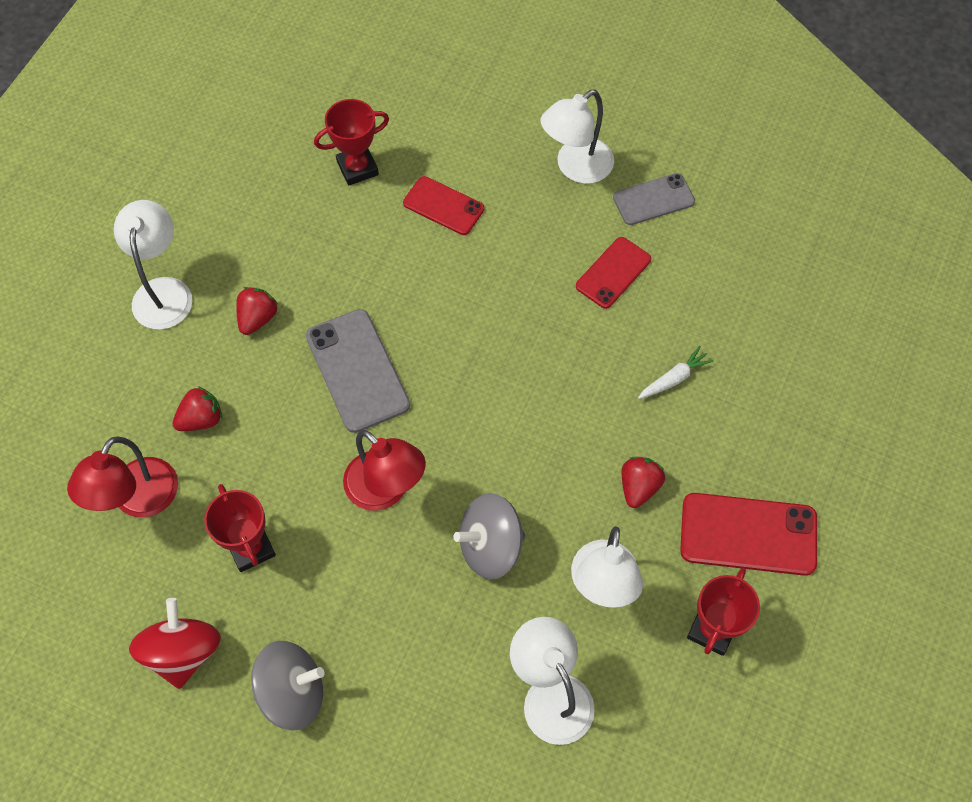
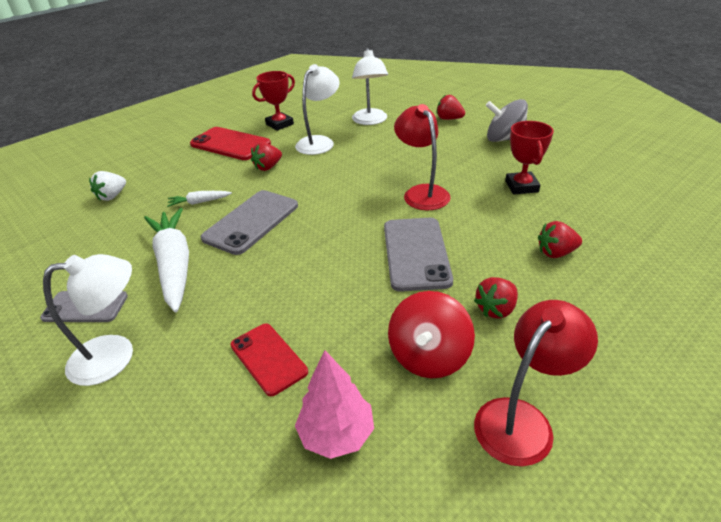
camera: 155 degrees left, 25 degrees down
red lamp [67,437,178,518] -> red lamp moved to [474,300,598,466]
white lamp [114,200,192,330] -> none
red spinning top [129,598,221,689] -> red spinning top moved to [388,291,475,378]
red trophy [314,99,389,186] -> pink tree [295,351,374,459]
grey spinning top [453,493,525,579] -> none
red phone [576,237,651,309] -> white carrot [144,208,189,312]
none -> white strawberry [89,171,126,201]
none -> grey phone [201,190,298,255]
none -> red strawberry [436,95,465,120]

